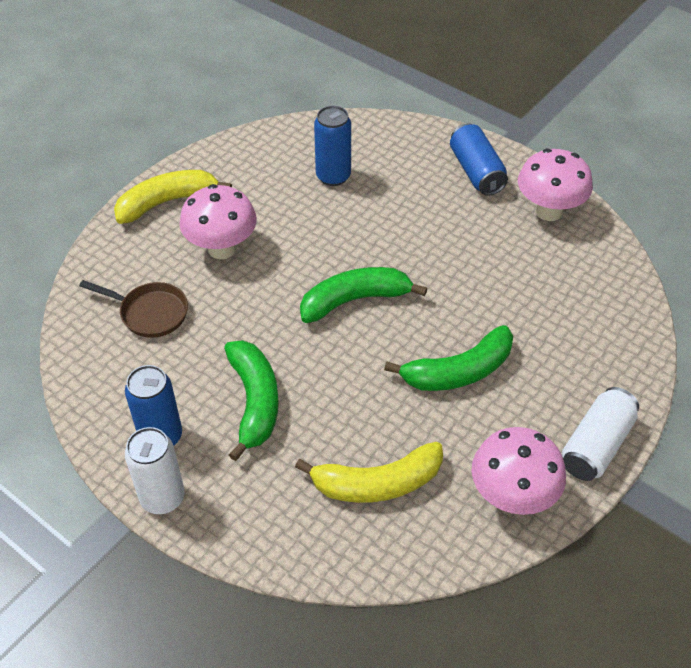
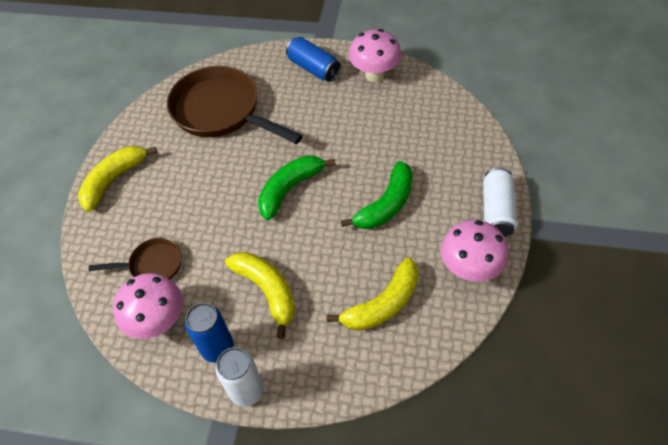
camera: 25 degrees left, 5 degrees up
pink mushroom [180,184,257,259] -> pink mushroom moved to [113,273,183,339]
green banana [224,340,279,461] -> yellow banana [225,252,295,339]
blue can [314,106,351,186] -> brown pan [167,66,303,144]

